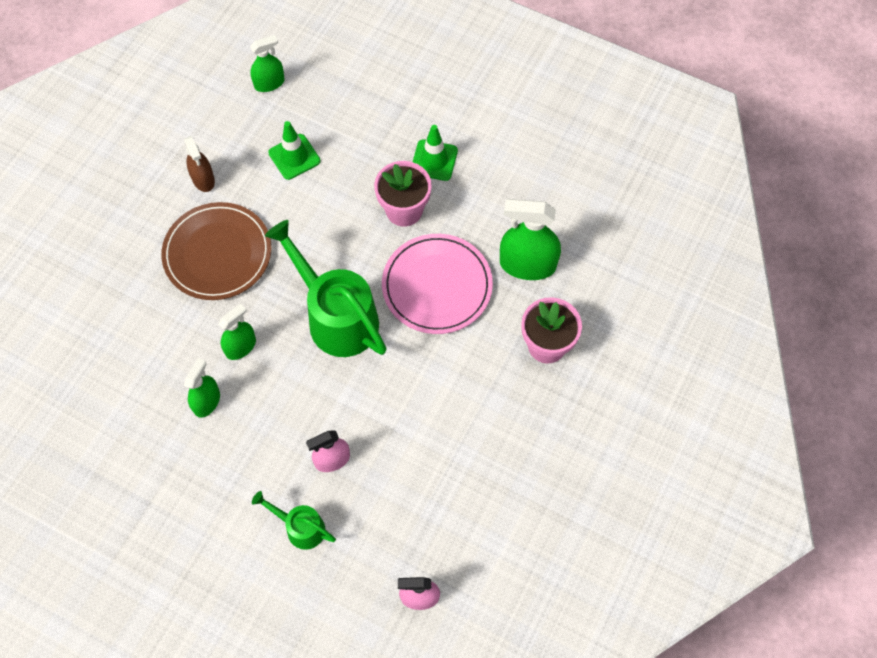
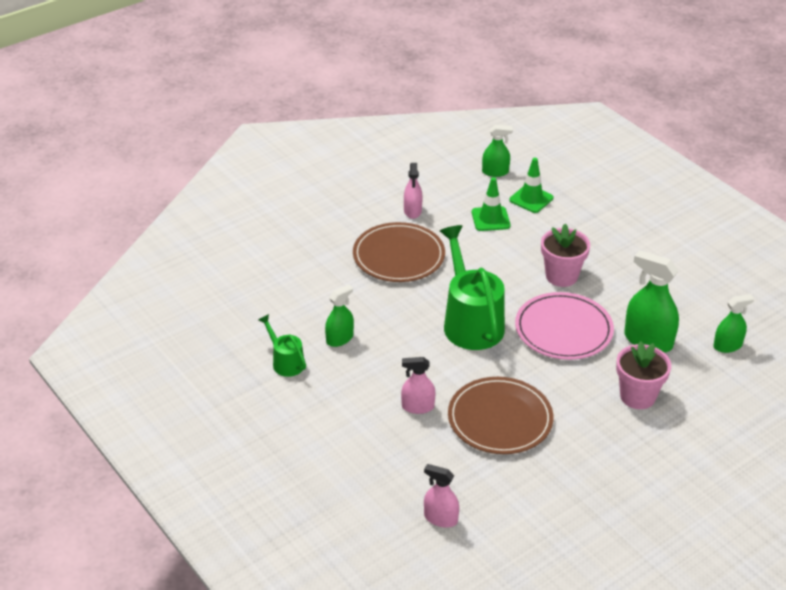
camera: 25 degrees right, 25 degrees down
brown spray bottle [184,136,215,192] -> pink spray bottle [404,163,423,219]
green spray bottle [218,303,256,360] -> green spray bottle moved to [713,294,754,353]
green watering can [252,491,336,550] -> green watering can moved to [259,314,306,377]
green traffic cone [413,125,458,181] -> green traffic cone moved to [509,158,553,213]
none -> brown plate [448,377,554,454]

